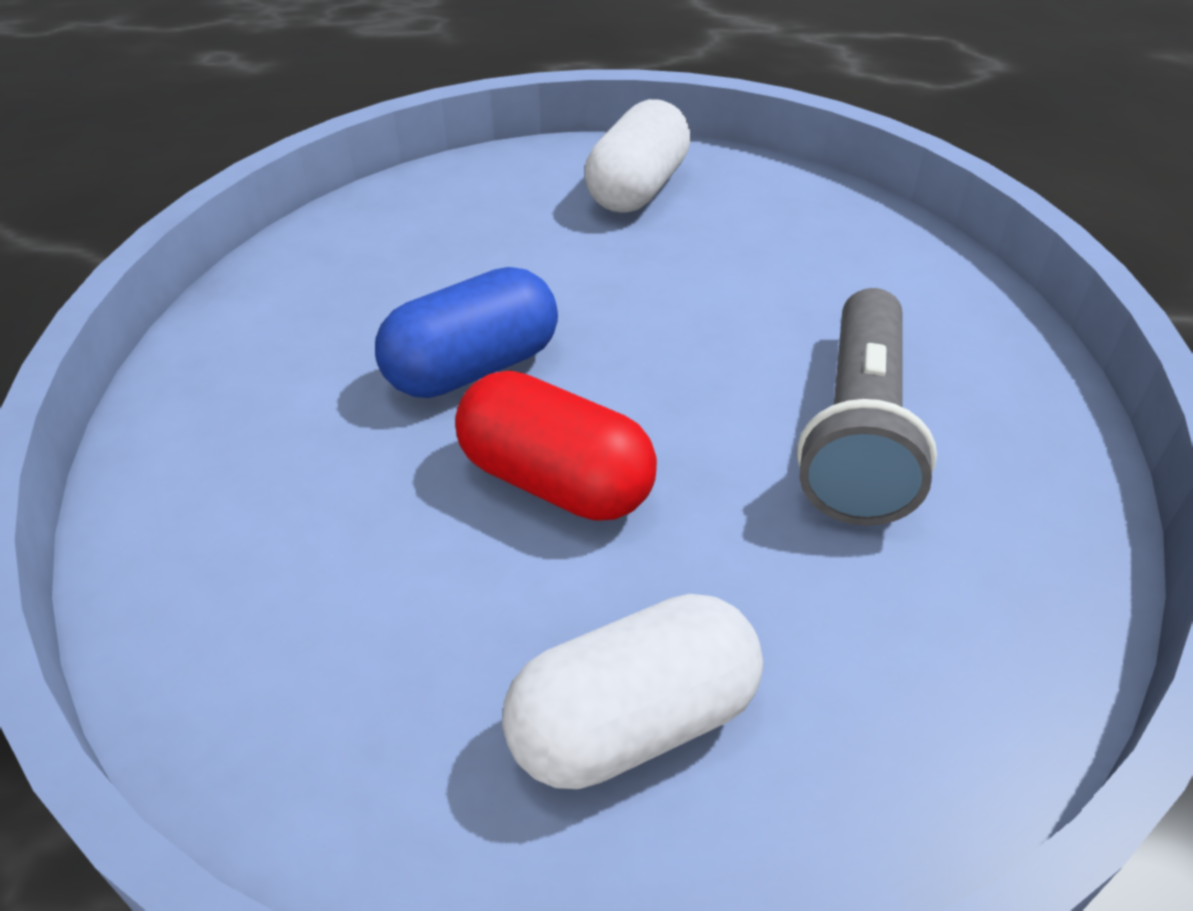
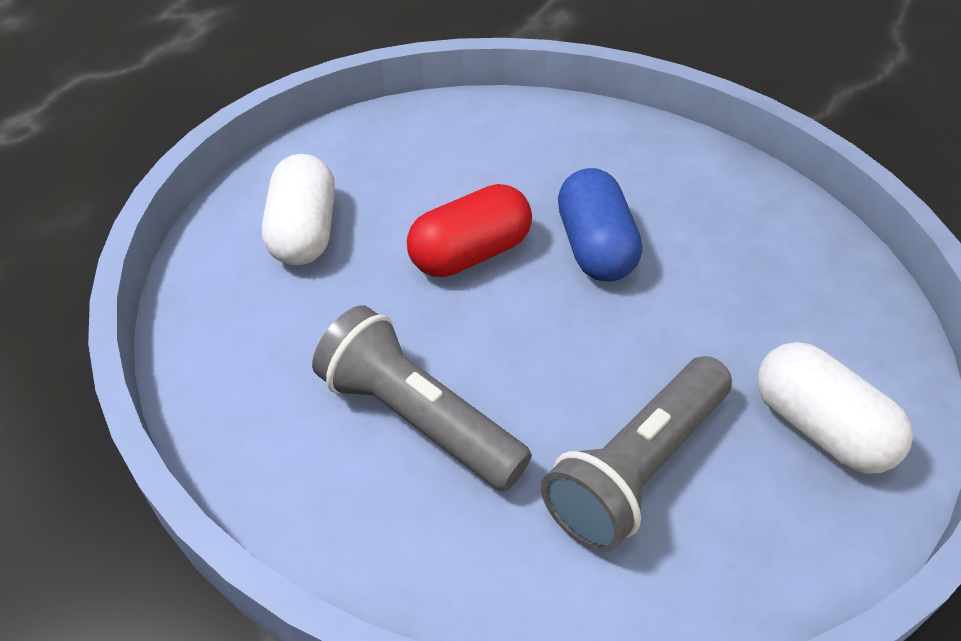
camera: 115 degrees right, 5 degrees up
none -> grey flashlight [541,356,732,552]

